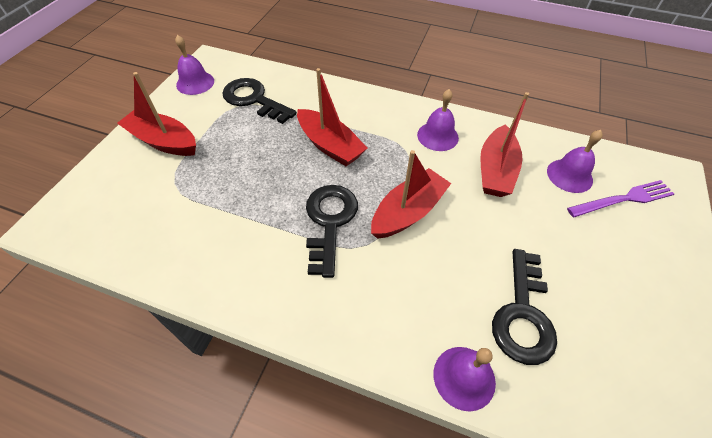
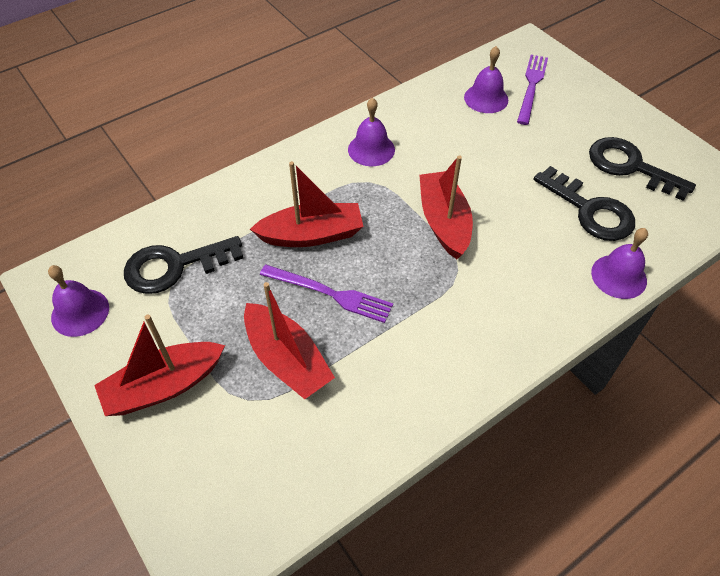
camera: 55 degrees left, 0 degrees up
black key [306,185,358,278] -> black key moved to [589,137,696,201]
red boat [480,92,529,197] -> red boat moved to [244,282,335,399]
none -> purple fork [260,264,393,323]

